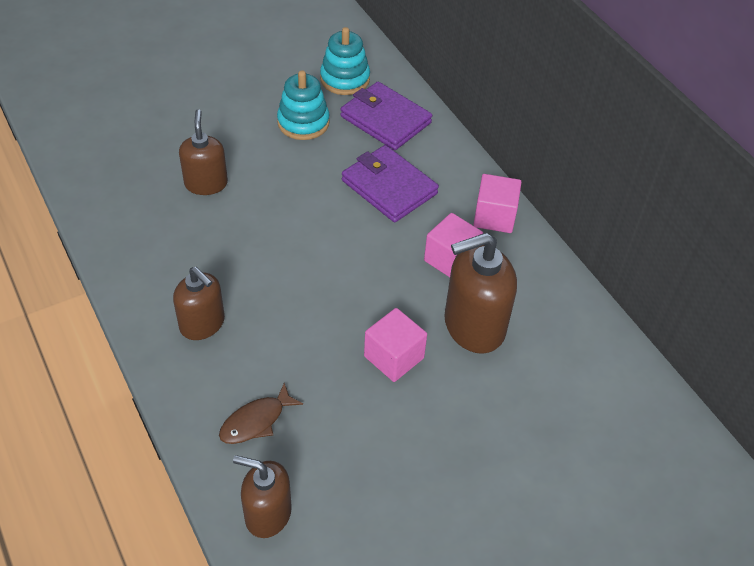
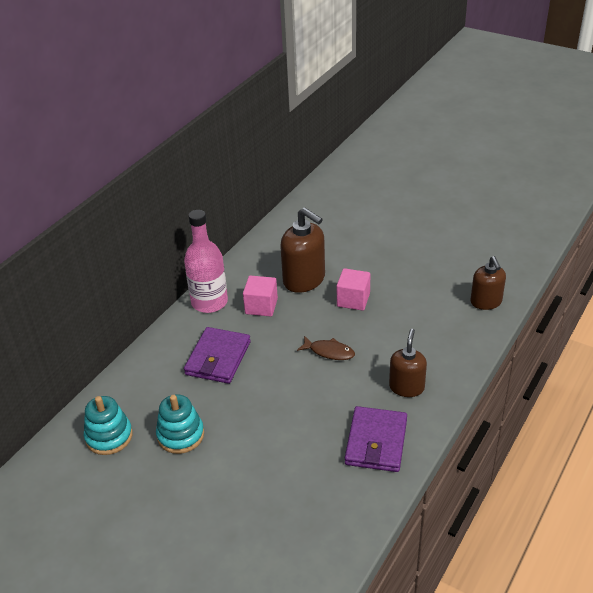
camera: 115 degrees left, 10 degrees down
brown soap dispenser [179,109,228,195] -> none
brown fish [219,383,303,444] -> brown fish moved to [297,336,355,360]
purple wallet [340,82,432,150] -> purple wallet moved to [345,406,407,472]
pink cube [473,174,522,233] -> pink bottle [184,210,228,313]

